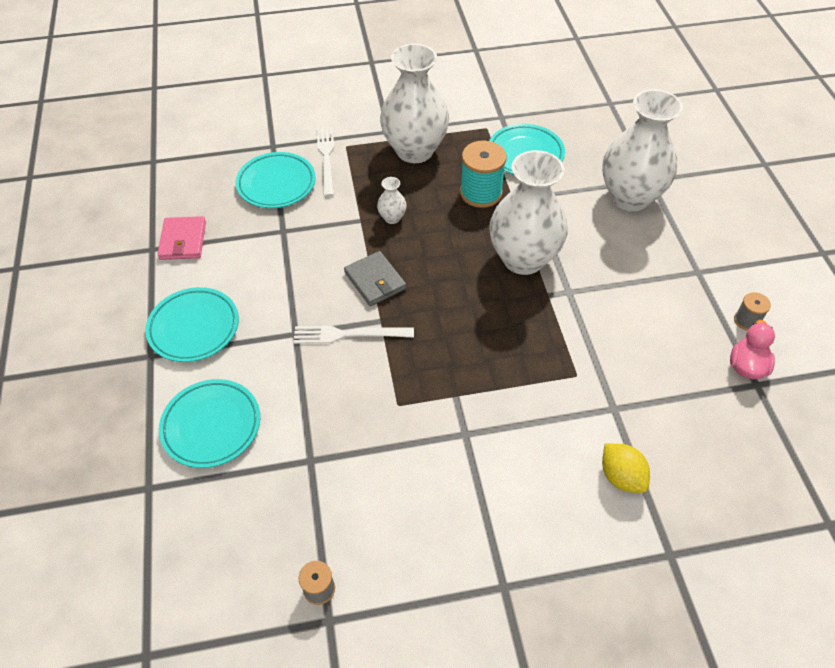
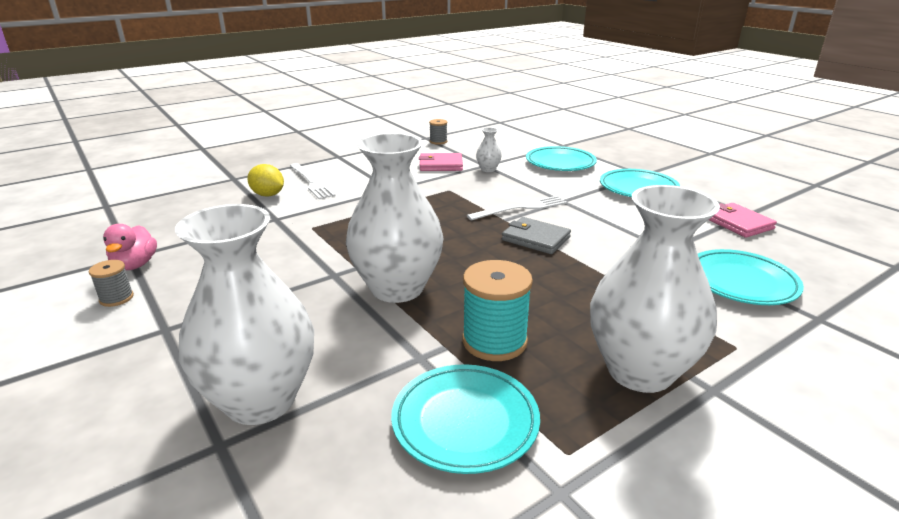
camera: 155 degrees right, 25 degrees down
white fork [317,127,334,197] -> white fork moved to [290,163,335,199]
white vase [377,177,407,224] -> white vase moved to [476,127,502,172]
none -> pink wallet [419,153,463,171]

